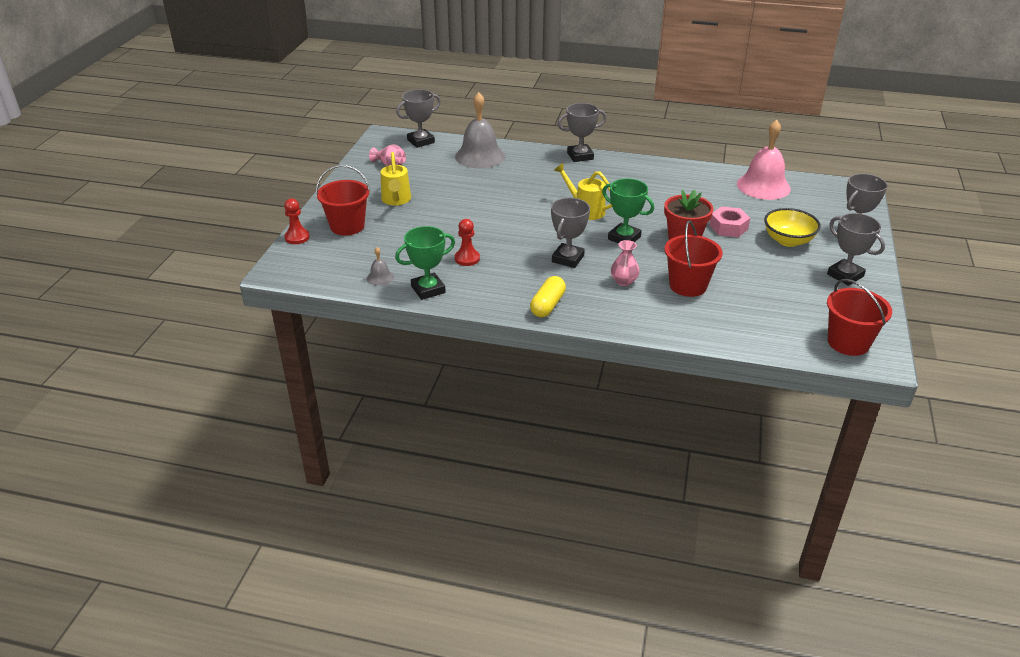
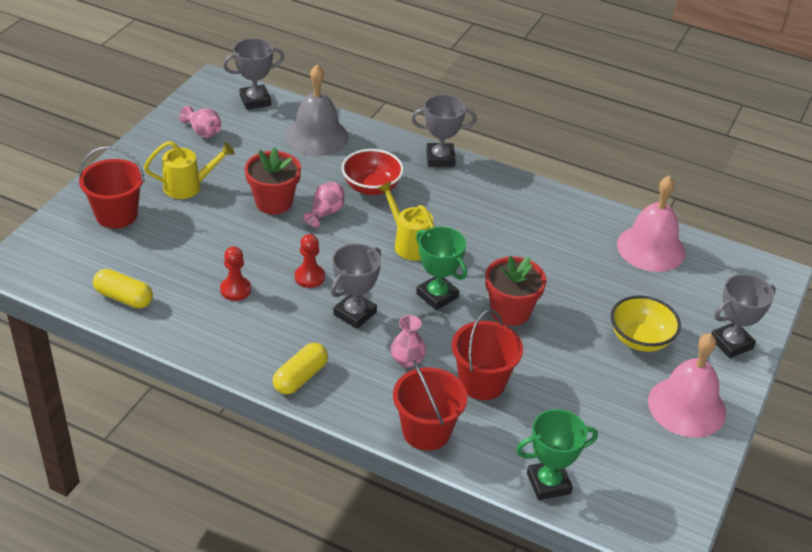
camera: 10 degrees right, 5 degrees up
red pawn [284,198,310,244] -> red pawn moved to [295,234,325,288]
grey bell [367,247,394,286] -> yellow capsule [93,269,153,309]
yellow watering can [380,152,411,205] -> yellow watering can turned 105 degrees counterclockwise [144,141,235,199]
green trophy [395,226,455,300] -> green trophy moved to [516,409,598,500]
pink nut [709,206,750,237] -> none
grey trophy [827,213,885,286] -> pink bell [648,333,726,438]
red bucket [827,279,892,356] -> red bucket moved to [393,360,467,451]
none -> red flower pot [245,147,301,215]
none -> pink vase [303,182,345,228]
none -> red bowl [342,149,404,195]

